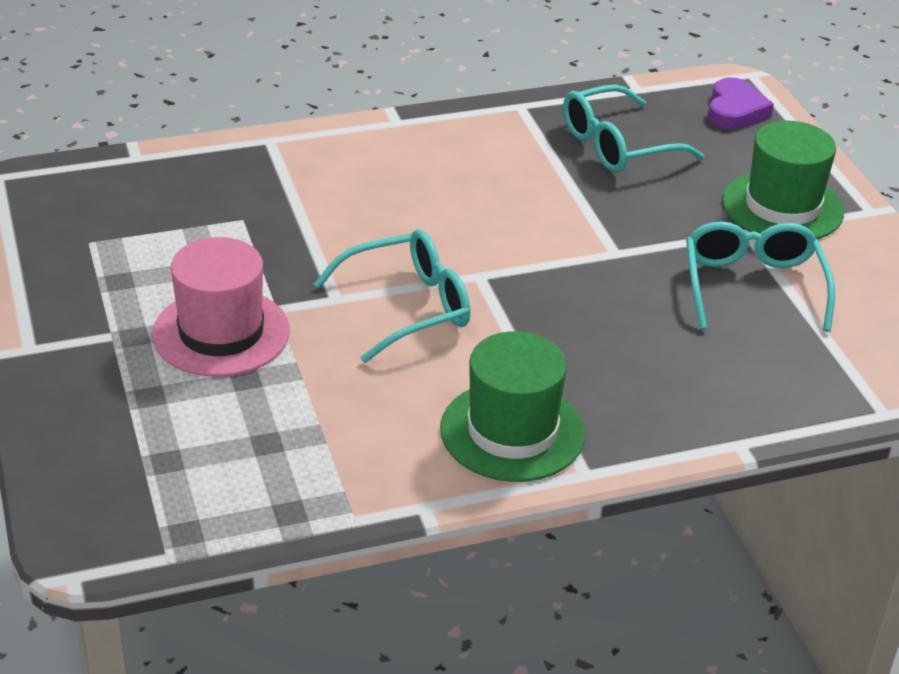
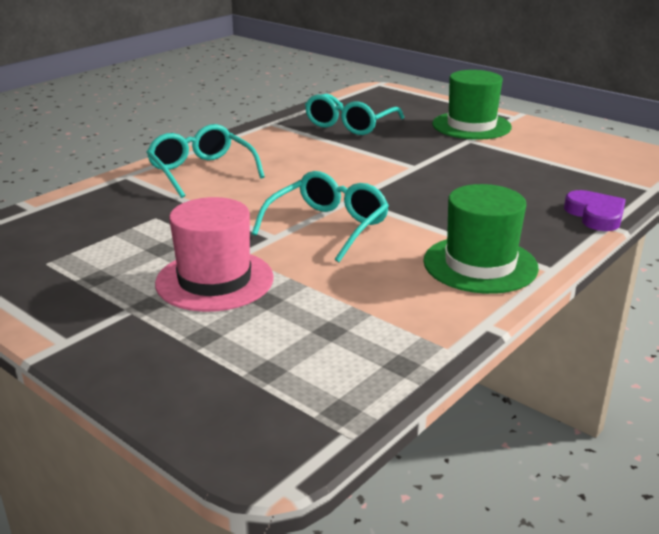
camera: 30 degrees left, 10 degrees down
turquoise glasses [686,221,835,331] -> turquoise glasses moved to [146,124,265,198]
purple heart [708,77,774,129] -> purple heart moved to [564,190,626,231]

